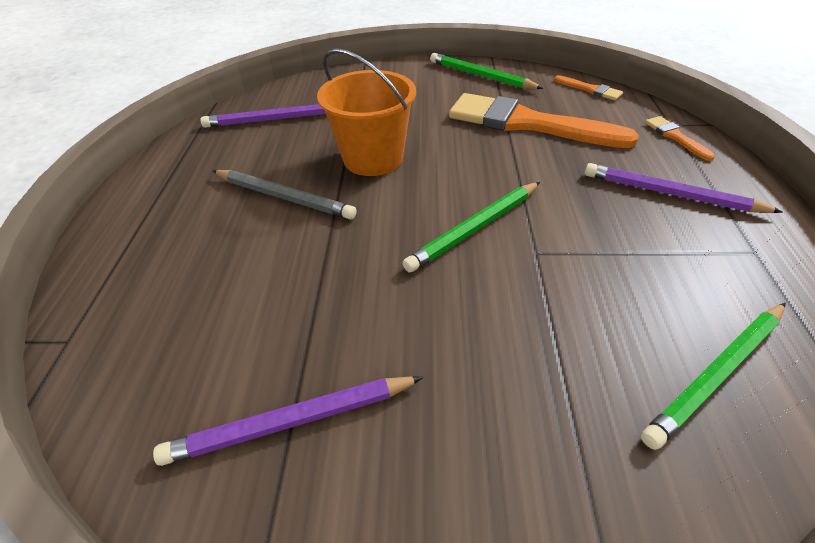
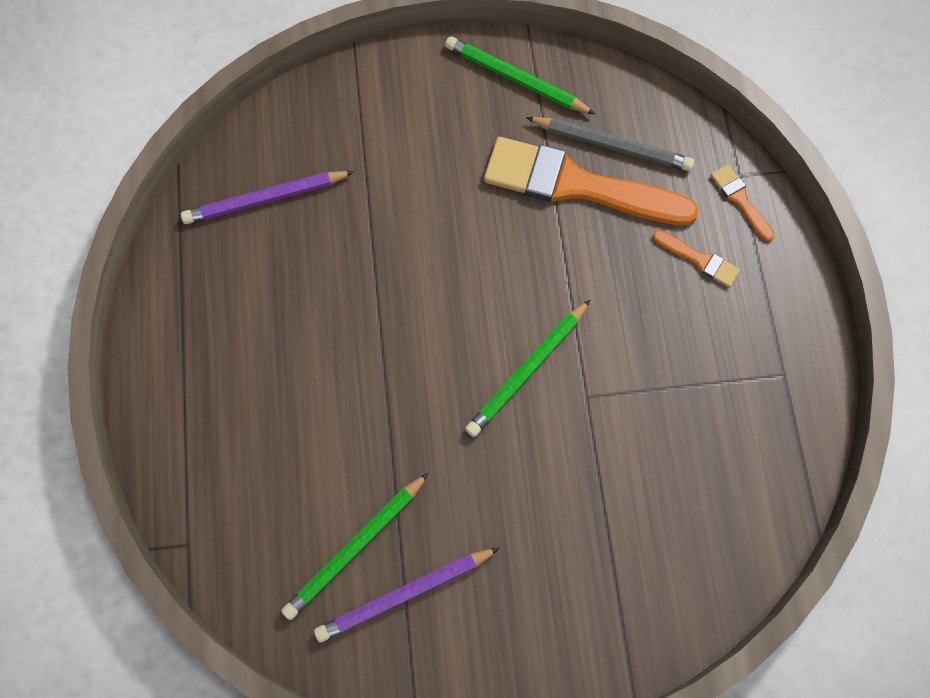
camera: 10 degrees left, 25 degrees up
grey pencil [213,170,356,220] -> grey pencil moved to [526,117,694,171]
orange bucket [317,48,416,176] -> none
orange brush [554,75,623,101] -> orange brush moved to [653,230,740,287]
purple pencil [584,163,783,213] -> none
green pencil [641,303,786,450] -> green pencil moved to [281,473,429,620]

